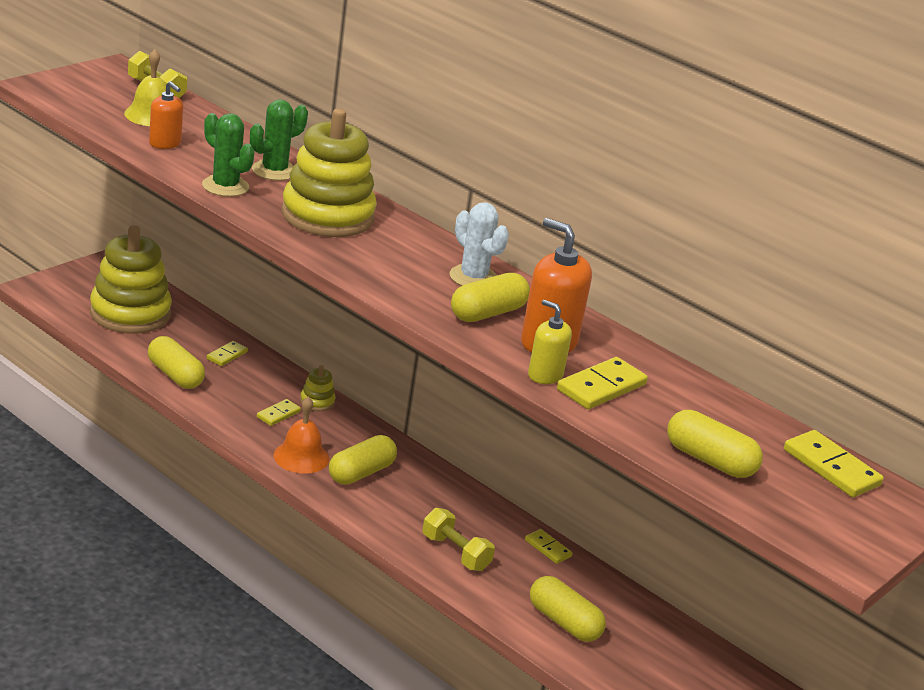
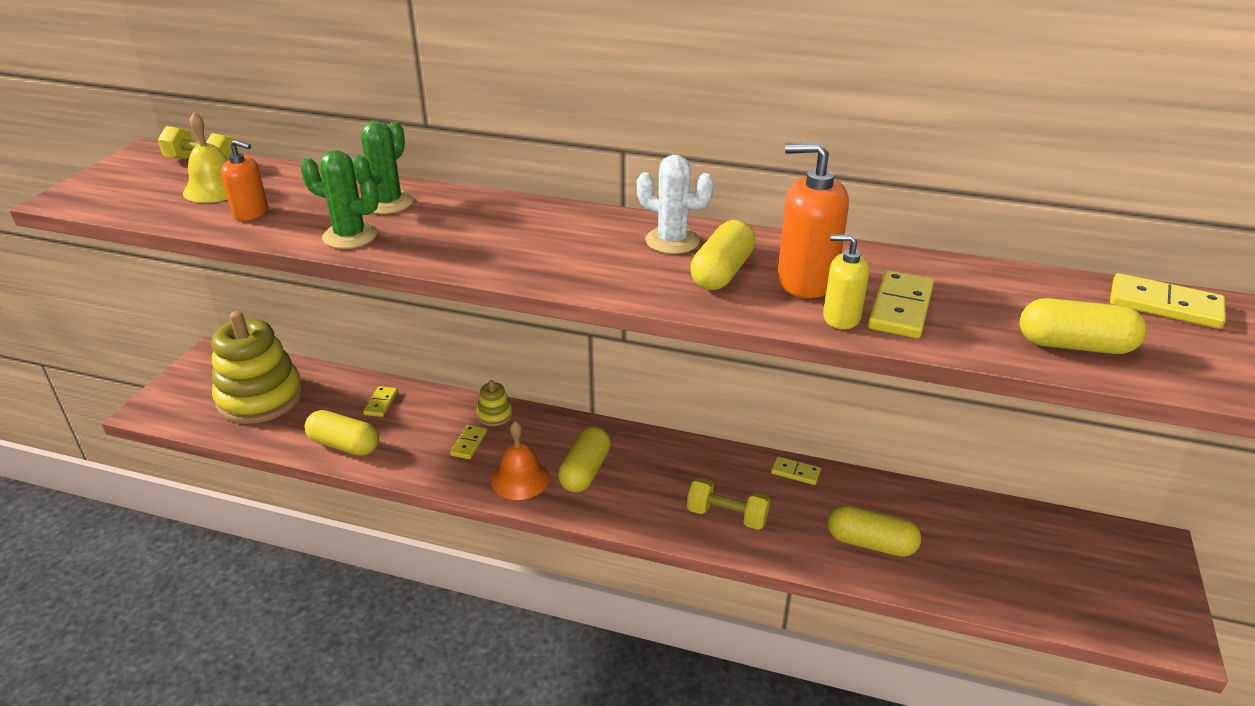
camera: 20 degrees left, 5 degrees up
yellow stacking toy [281,109,377,237] -> none

